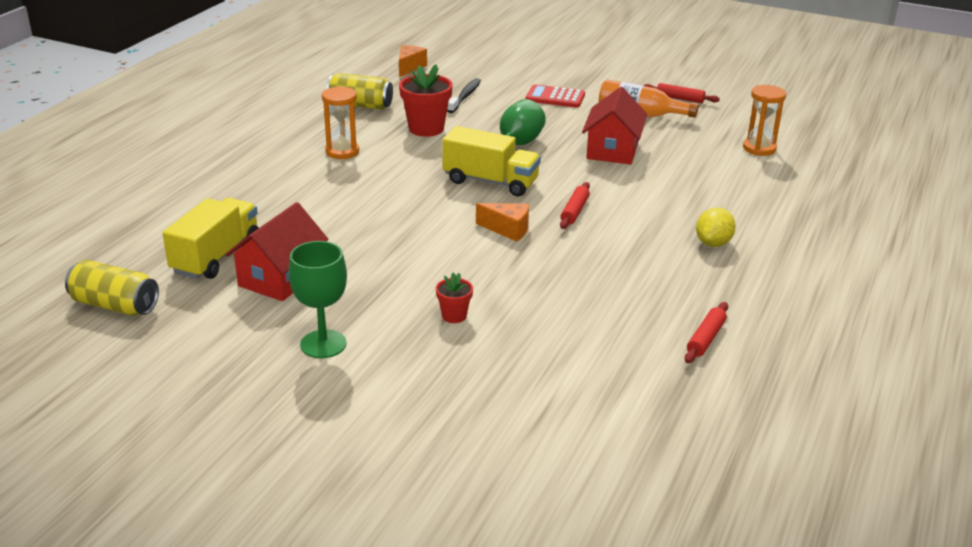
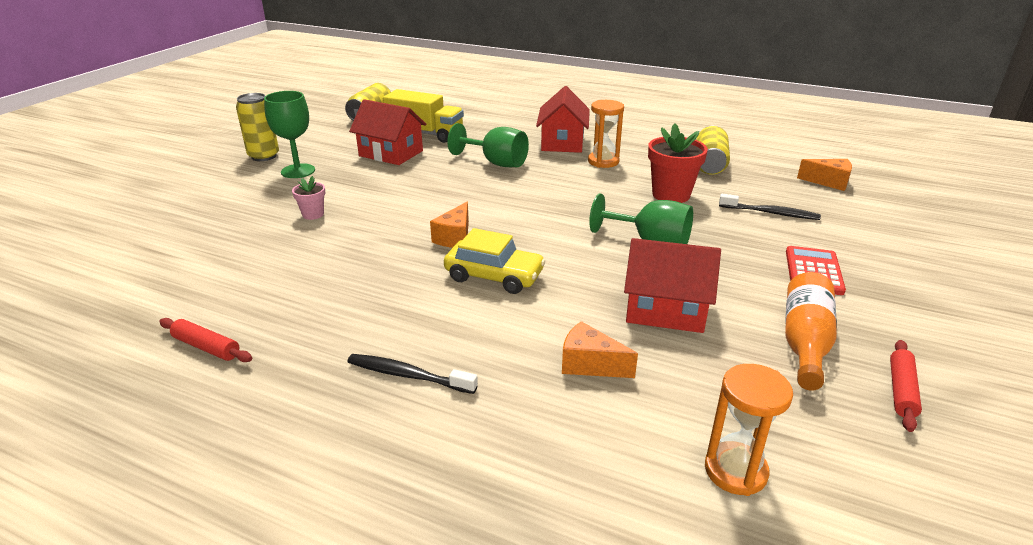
camera: 90 degrees right, 0 degrees up
red flower pot [436,273,473,323] -> pink flower pot [292,176,325,220]
yellow truck [442,126,541,196] -> none
red rolling pin [560,182,590,229] -> yellow car [444,228,546,294]
yellow lemon [696,208,736,247] -> black toothbrush [347,354,478,394]
none -> yellow can [236,93,279,161]
none -> green goblet [447,123,529,167]
none -> red house [536,86,590,153]
none -> orange cheese [562,321,638,378]

